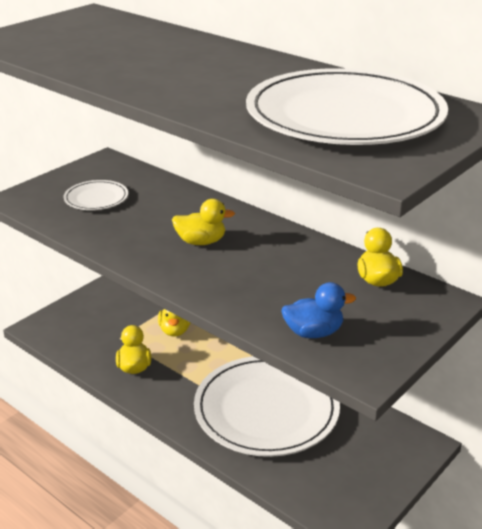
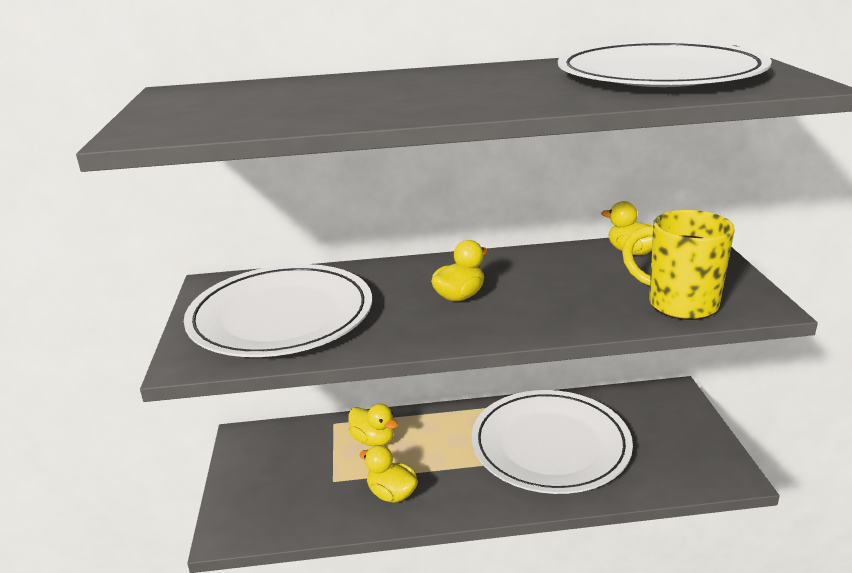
camera: 45 degrees left, 5 degrees down
white plate [64,180,128,210] -> white plate [184,264,372,357], size x2.19
blue duck [281,282,356,338] -> yellow mug [622,210,735,320]

